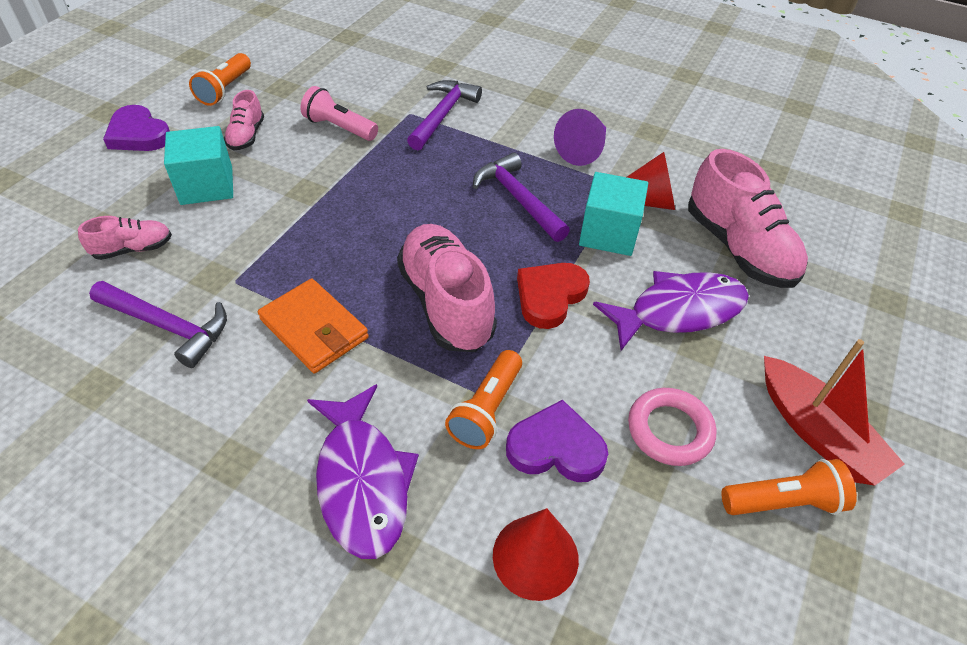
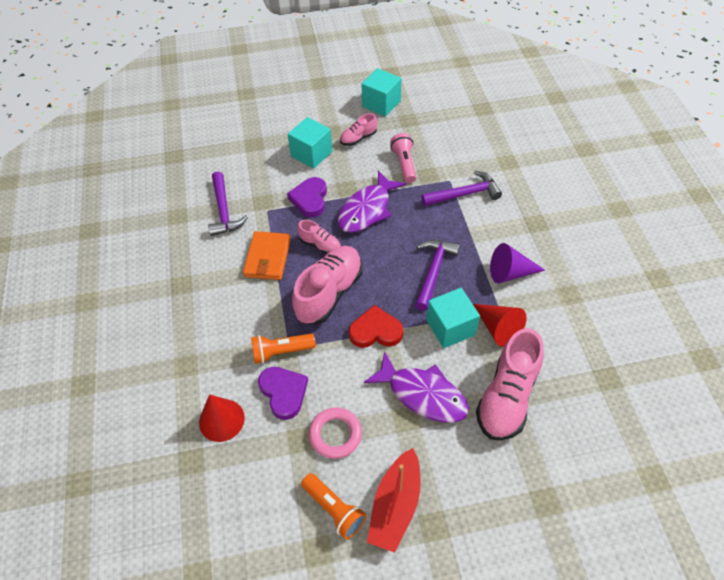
camera: 55 degrees right, 5 degrees up
pink shoe [78,216,172,260] -> pink shoe moved to [297,220,341,254]
purple heart [103,105,170,151] -> purple heart moved to [287,177,327,217]
orange flashlight [189,53,251,106] -> turquoise cube [362,68,401,117]
purple fish [307,384,419,559] -> purple fish moved to [338,170,406,233]

